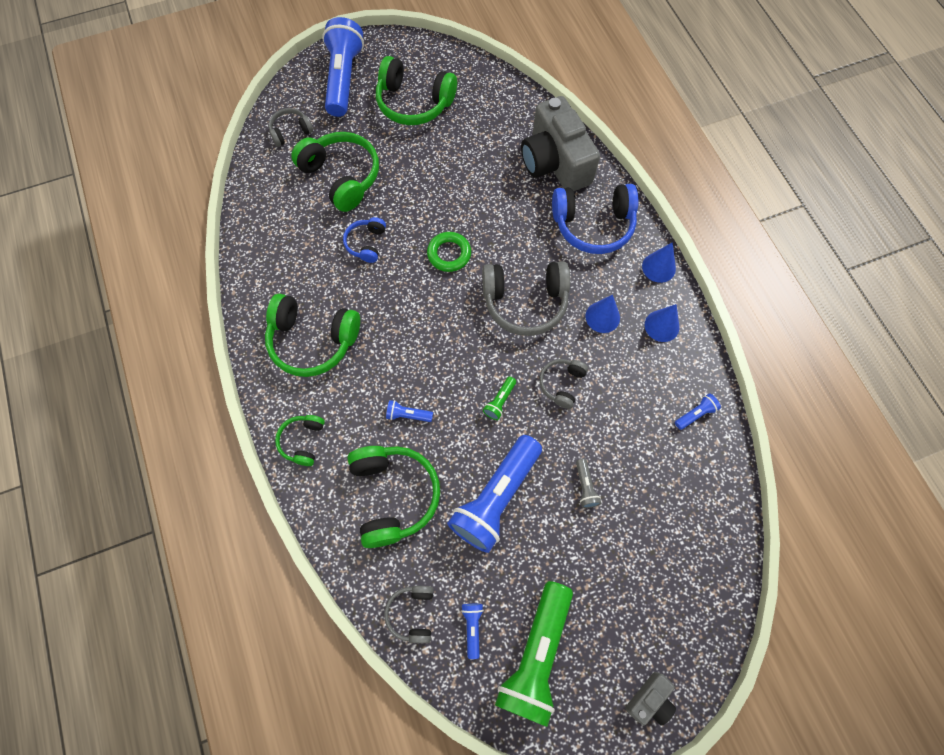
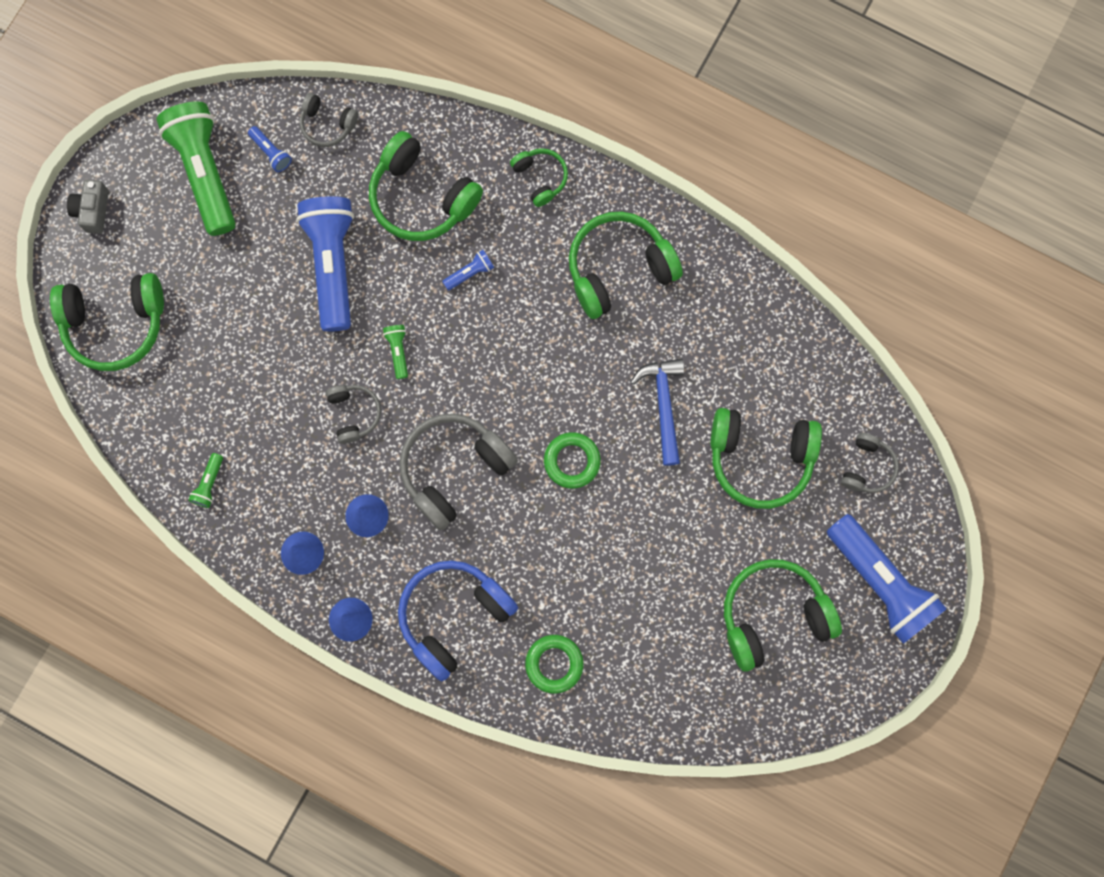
camera: 140 degrees right, 10 degrees up
blue headphones [343,217,386,263] -> blue hammer [631,359,684,466]
grey headphones [384,586,434,643] -> grey headphones turned 150 degrees clockwise [300,93,358,147]
grey camera [521,96,600,191] -> green ring [525,635,584,694]
grey flashlight [576,459,601,508] -> none
blue flashlight [675,393,721,430] -> green flashlight [188,453,223,508]
none -> green headphones [50,273,164,371]

